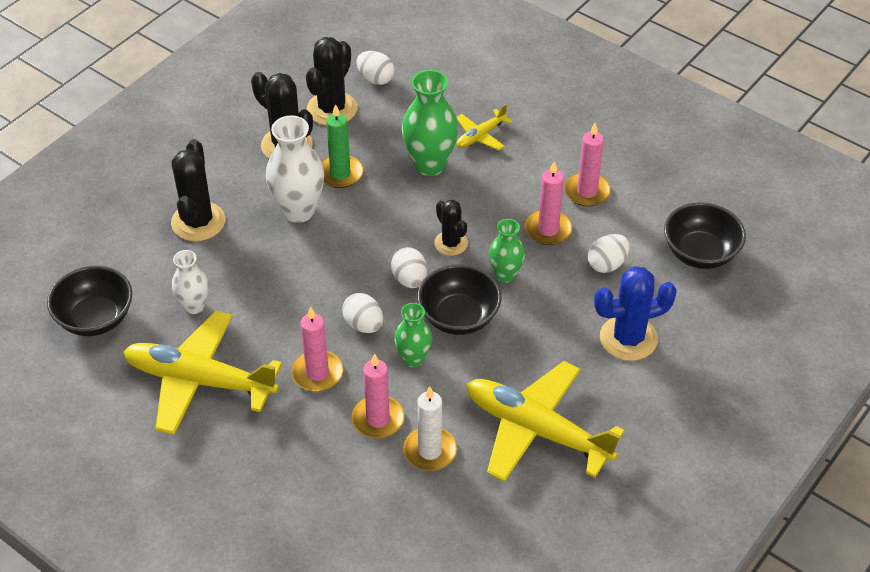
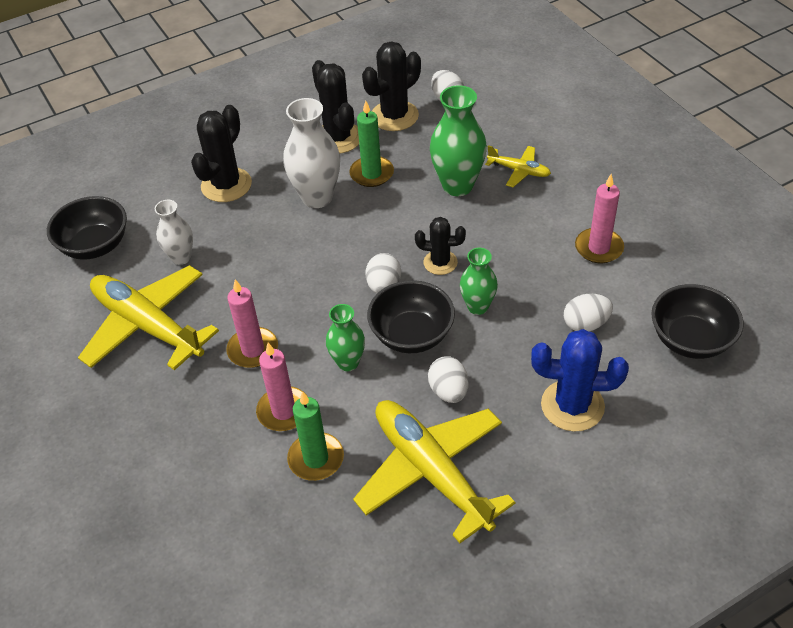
camera: 25 degrees right, 0 degrees up
white egg [342,293,383,333] -> white egg moved to [428,356,469,403]
white candle [403,386,457,471] -> green candle [287,391,344,481]
black cactus [434,200,468,256] -> black cactus turned 75 degrees counterclockwise [415,217,466,275]
yellow plane [457,104,513,150] -> yellow plane turned 135 degrees counterclockwise [485,145,551,187]
pink candle [525,161,572,245] -> none

